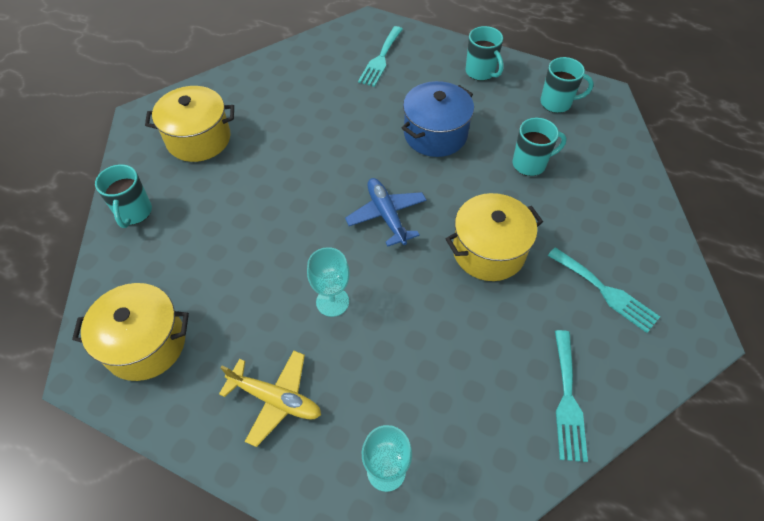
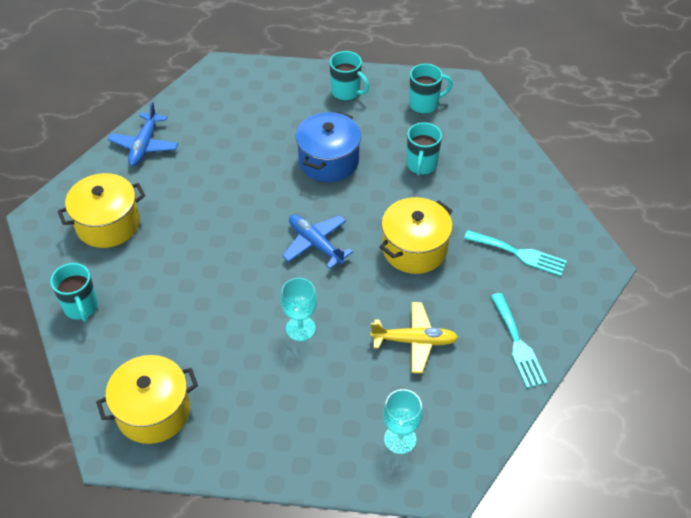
camera: 20 degrees left, 5 degrees down
yellow plane [219,351,321,447] -> yellow plane moved to [370,302,458,373]
turquoise fork [358,26,403,87] -> none
turquoise mug [513,118,567,176] -> turquoise mug turned 135 degrees clockwise [407,122,442,176]
none -> blue plane [108,102,178,166]

